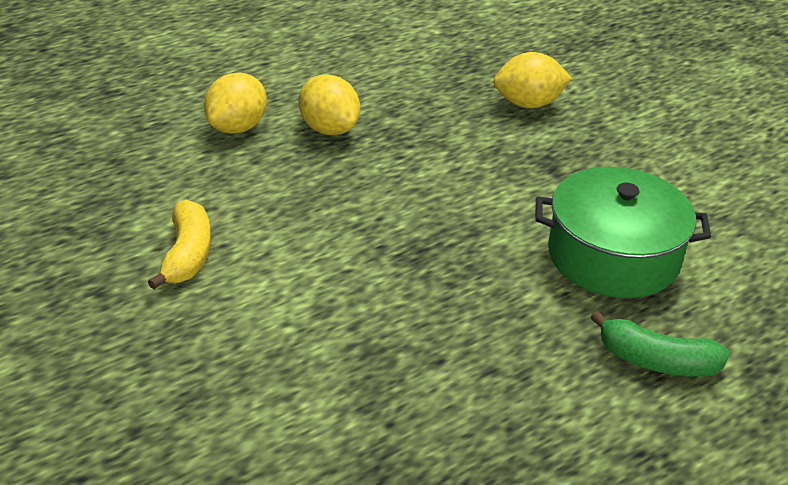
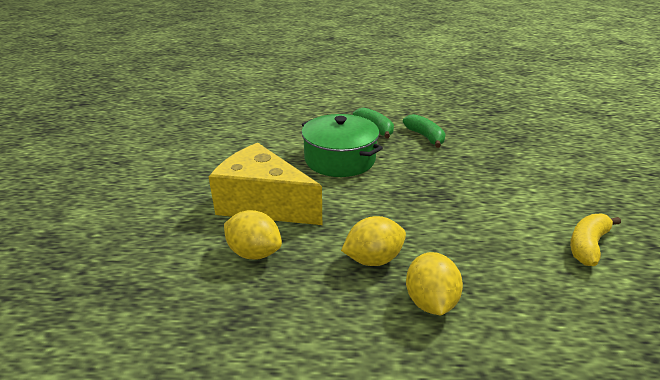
camera: 140 degrees left, 5 degrees down
yellow lemon [204,73,267,134] -> yellow lemon moved to [341,216,406,266]
none -> yellow cheese [209,143,322,225]
none -> green banana [403,114,446,148]

